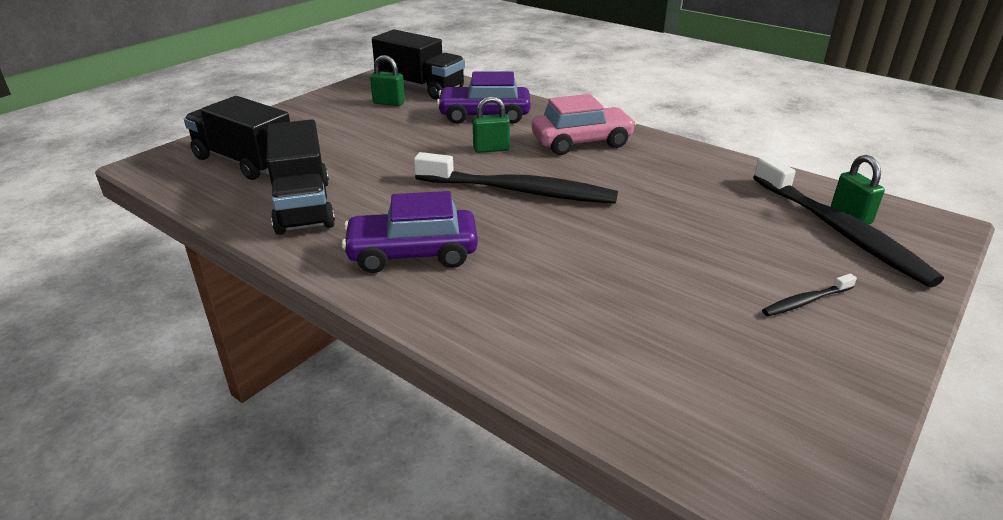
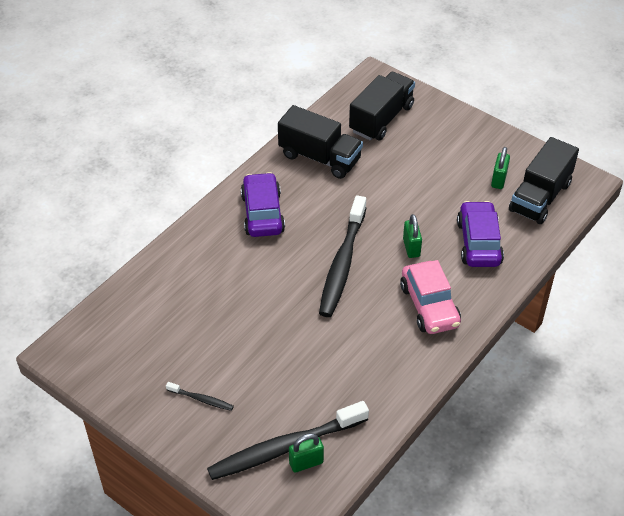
camera: 90 degrees right, 15 degrees up
black truck [267,120,335,235] -> black truck turned 135 degrees counterclockwise [278,105,363,179]
black toothbrush [762,274,857,316] -> black toothbrush turned 135 degrees clockwise [166,382,234,411]

